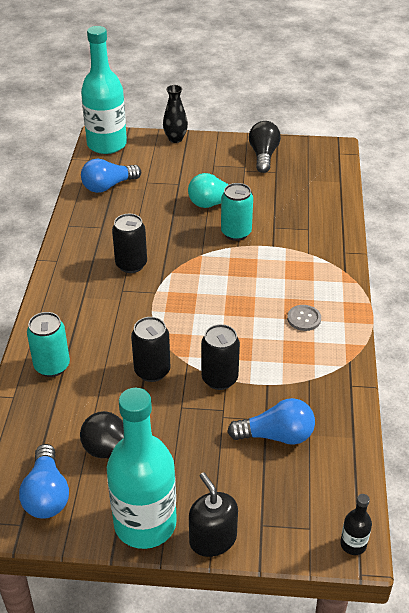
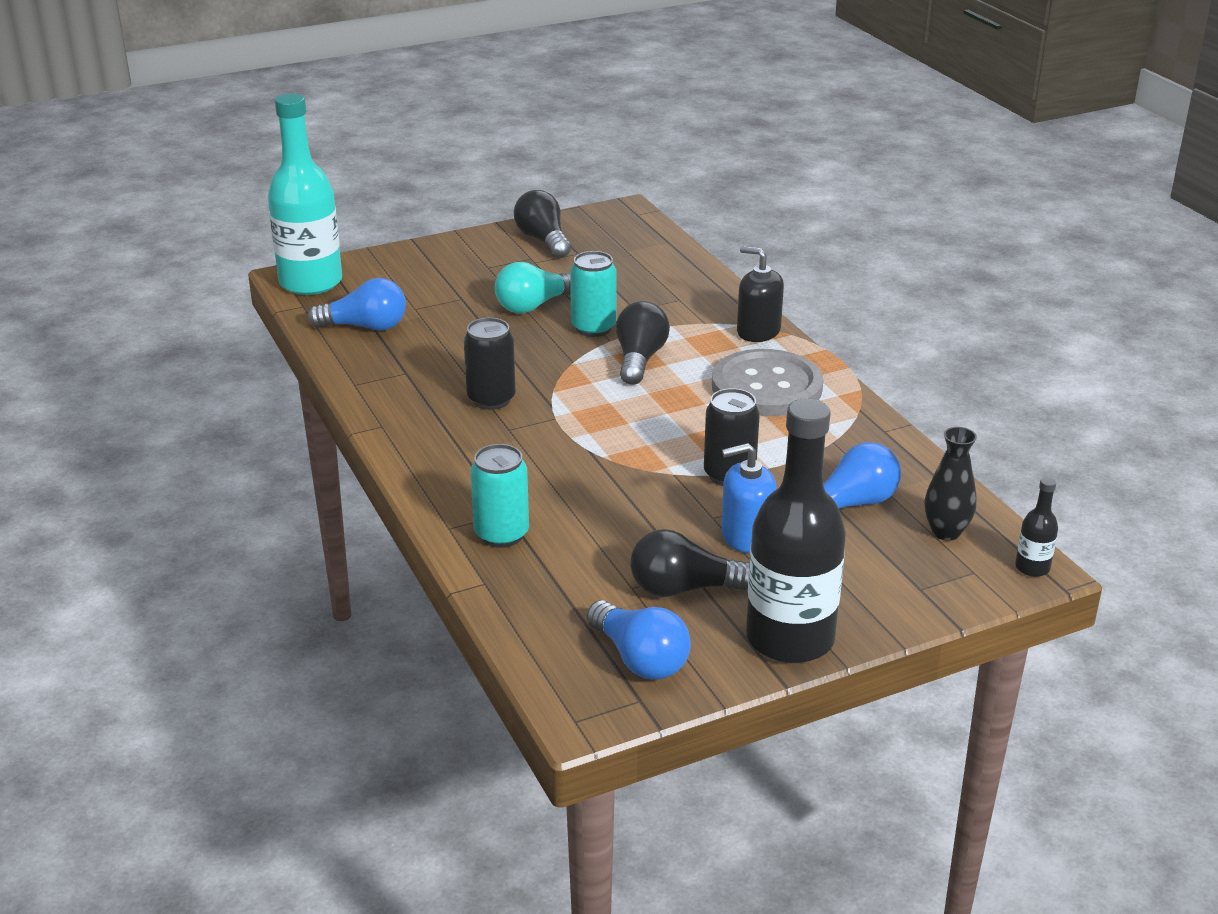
camera: 30 degrees left, 10 degrees down
blue light bulb [81,159,141,193] -> blue light bulb turned 120 degrees counterclockwise [308,278,406,331]
turquoise bottle [107,388,177,549] -> black bottle [746,398,846,663]
black can [131,317,170,382] -> none
black vase [163,85,188,143] -> black vase moved to [925,427,977,541]
black soap dispenser [189,473,238,557] -> black soap dispenser moved to [737,246,784,342]
grey button [287,305,321,331] -> grey button [712,349,823,416], size x2.34
none -> black light bulb [616,301,670,385]
none -> blue soap dispenser [721,443,777,553]

